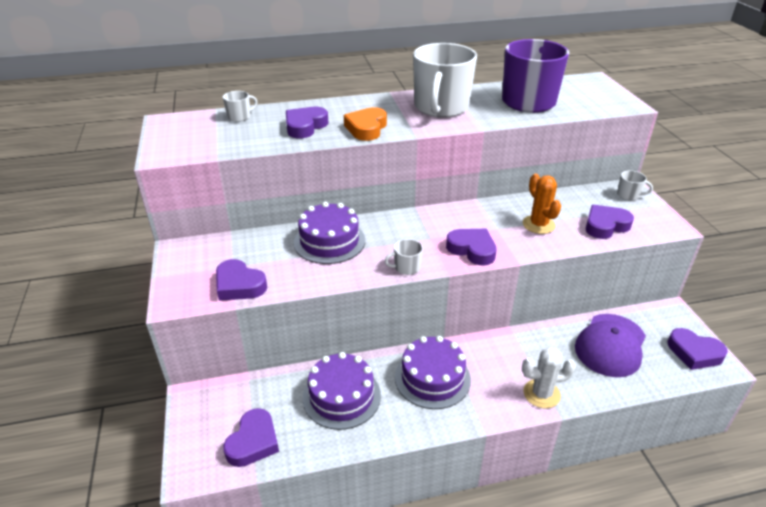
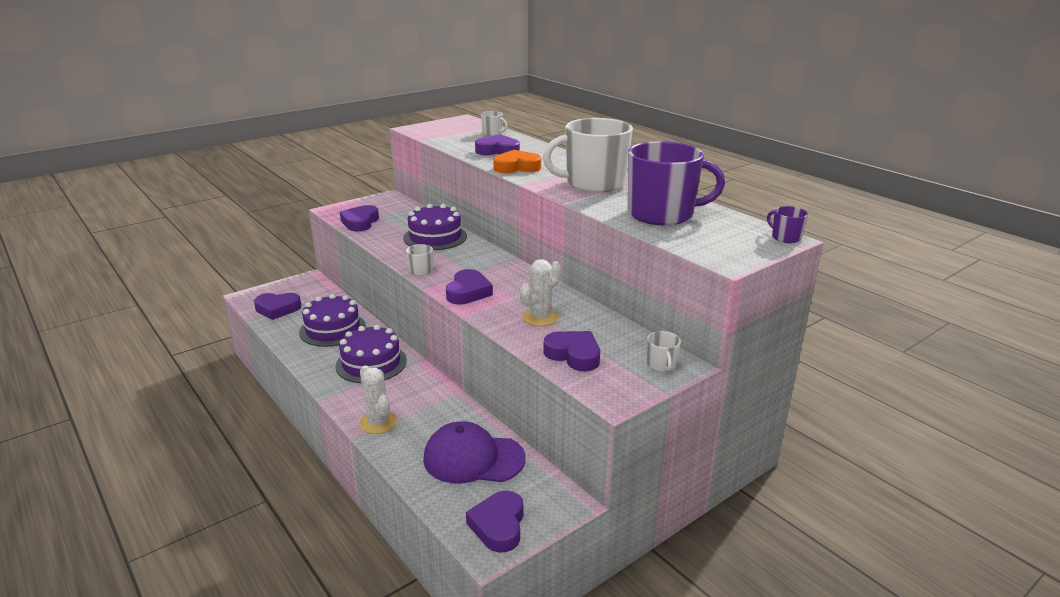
camera: 65 degrees right, 10 degrees down
orange cactus [523,173,561,234] -> white cactus [520,259,561,326]
none -> purple mug [767,206,808,243]

